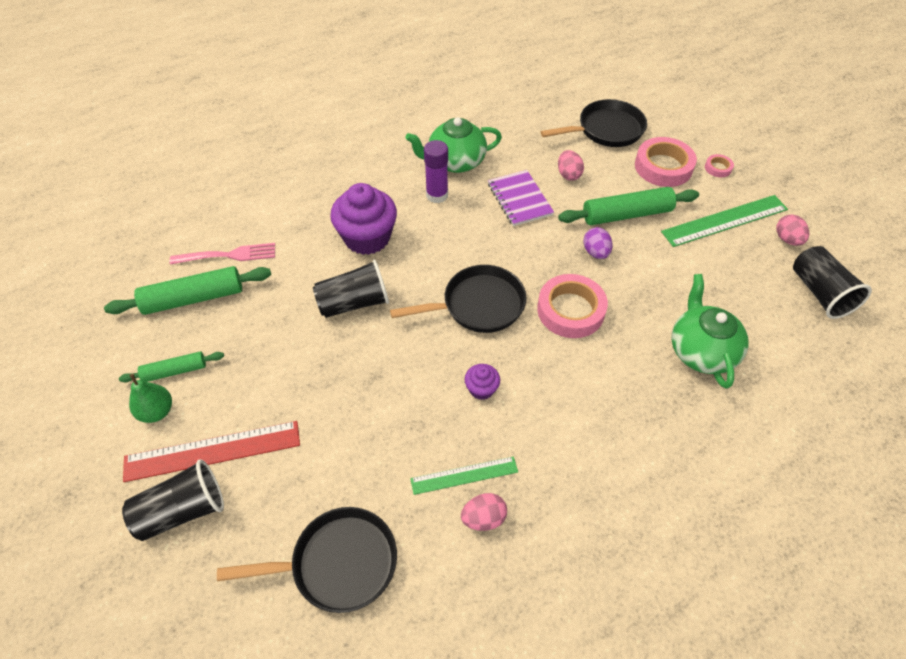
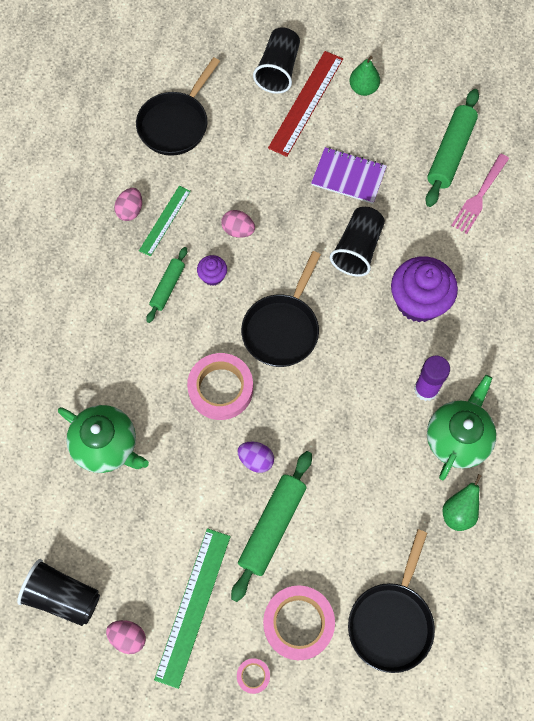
camera: 130 degrees right, 15 degrees up
green rolling pin [119,352,224,382] -> green rolling pin moved to [146,247,187,323]
purple notebook [488,170,554,226] -> purple notebook moved to [311,147,387,204]
pink egg [558,150,584,180] -> pink egg moved to [221,210,255,238]
none -> green pear [442,474,482,531]

